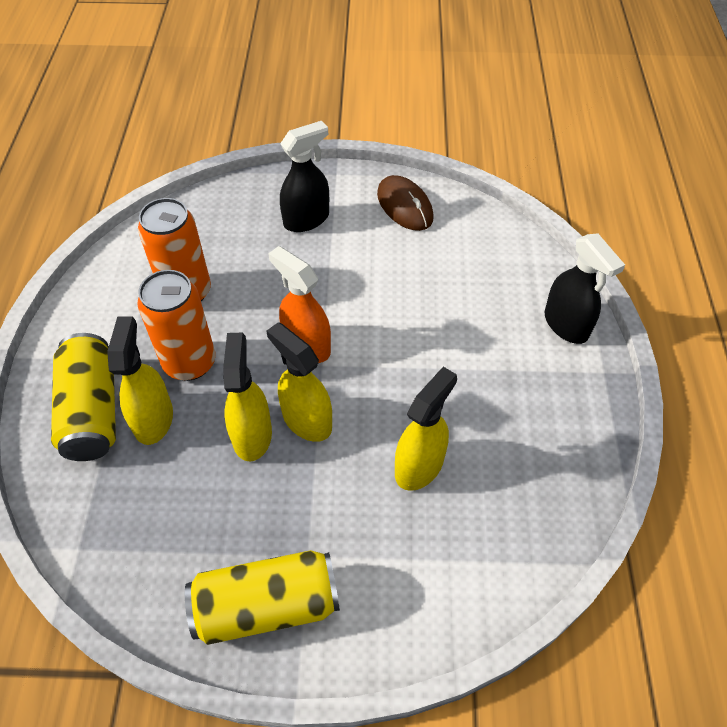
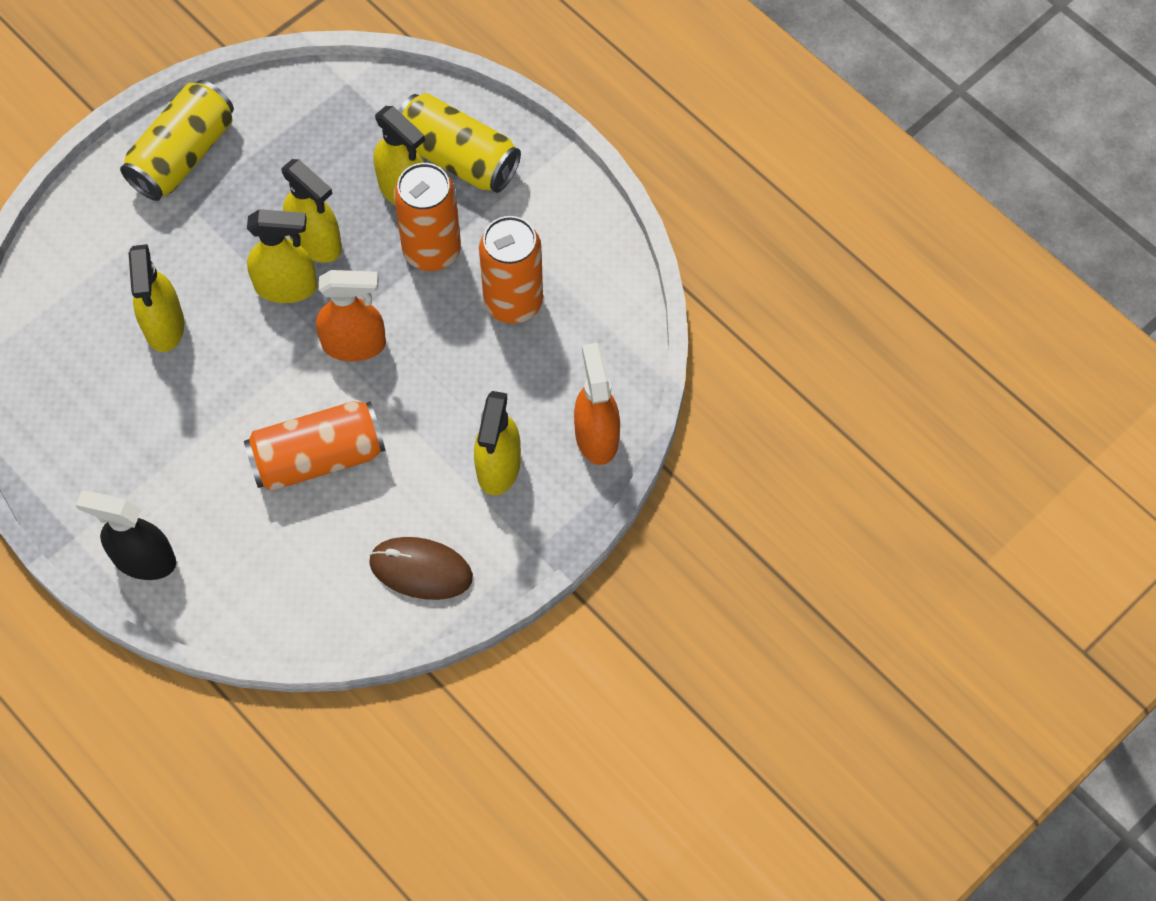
camera: 135 degrees right, 10 degrees up
black spray bottle [280,121,329,232] -> yellow spray bottle [474,391,521,495]
none -> orange can [244,401,385,491]
none -> orange spray bottle [574,343,620,465]

